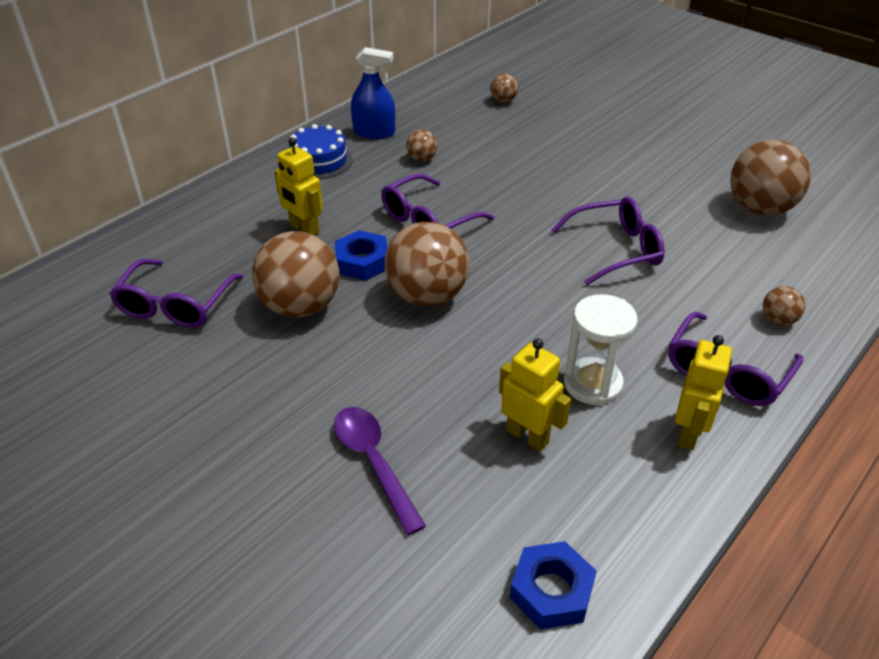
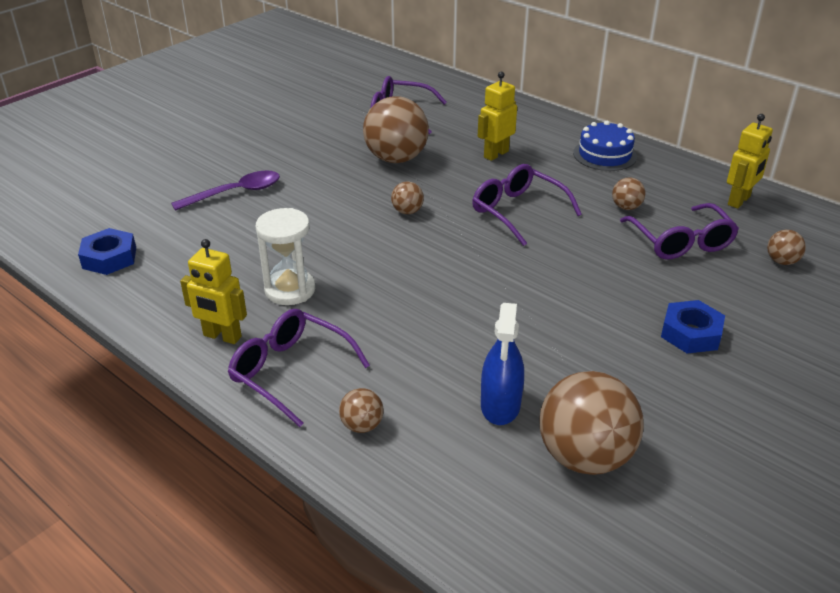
camera: 90 degrees right, 5 degrees down
blue nut [335,230,388,281] -> blue nut moved to [661,300,725,354]
blue spray bottle [351,47,395,139] -> blue spray bottle moved to [481,303,524,425]
brown ball [385,222,469,307] -> brown ball [391,182,424,214], size x0.46
yellow robot [499,339,571,451] -> yellow robot moved to [727,114,773,208]
purple glasses [551,197,665,285] -> purple glasses moved to [620,203,739,259]

